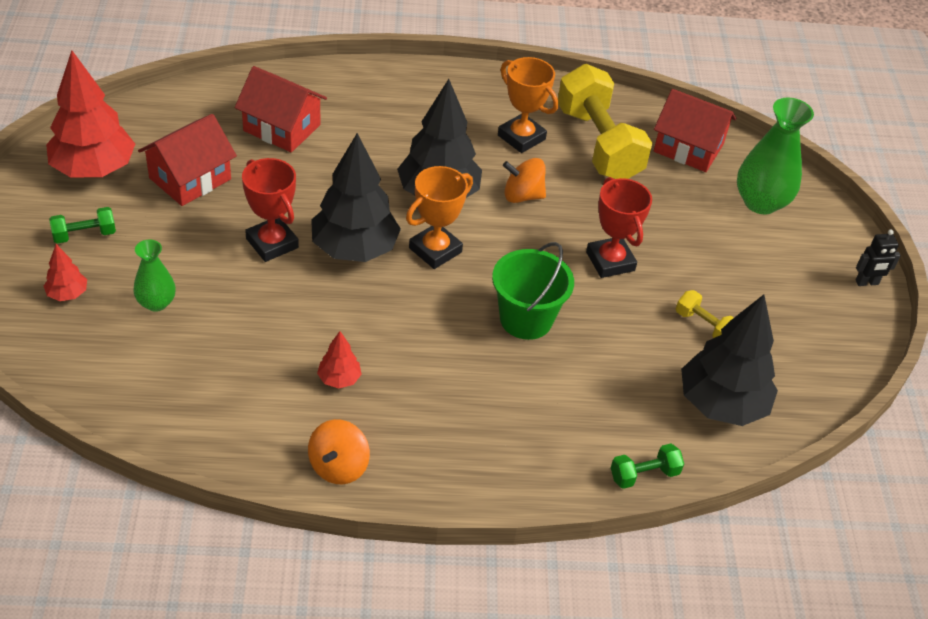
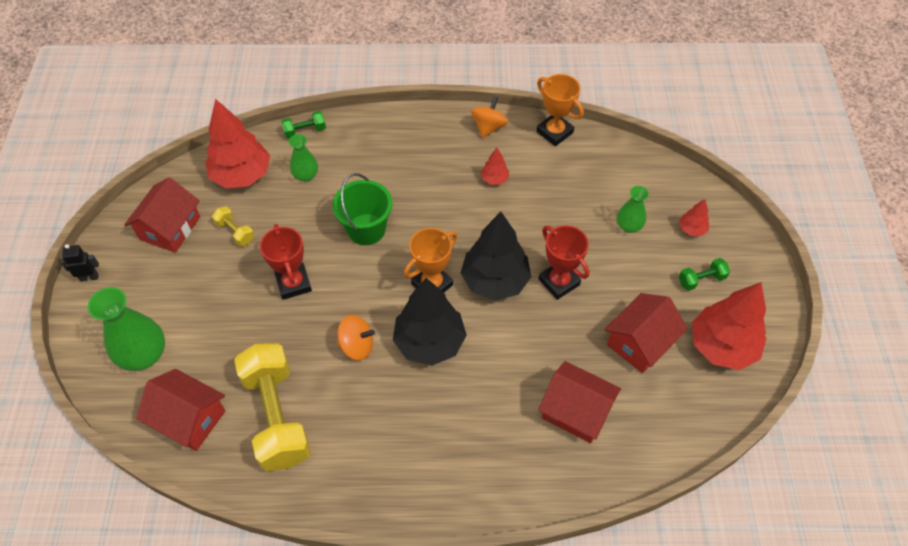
camera: 175 degrees left, 10 degrees up
orange trophy [498,57,558,153] -> orange trophy moved to [536,74,584,146]
black tree [681,295,778,426] -> red tree [205,99,270,188]
none -> red house [124,177,200,253]
none -> green vase [289,134,318,182]

